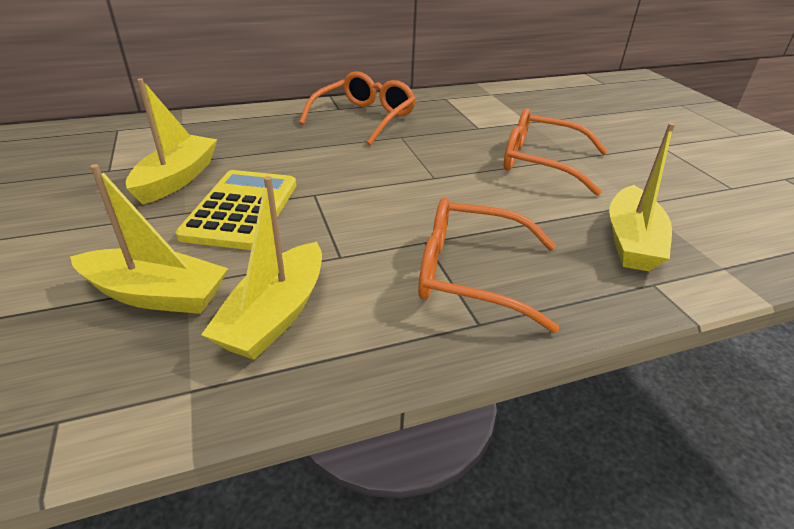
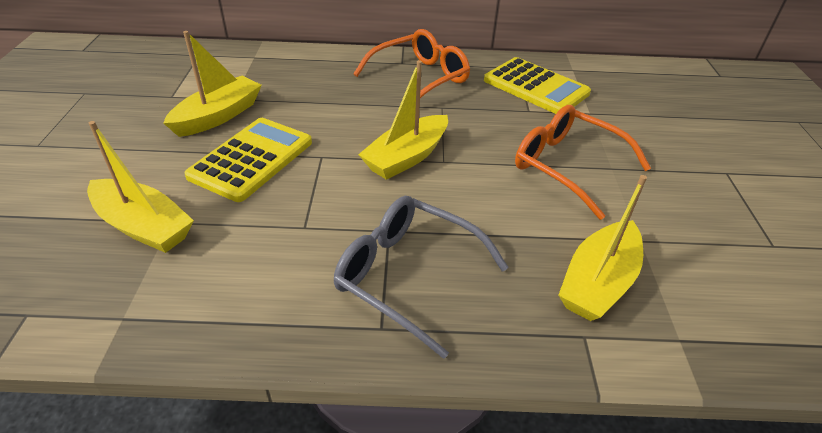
camera: 20 degrees right, 5 degrees up
yellow boat [201,176,322,360] -> yellow boat moved to [358,60,448,180]
orange glasses [418,197,559,333] -> grey glasses [333,196,509,359]
none -> yellow calculator [484,57,591,114]

